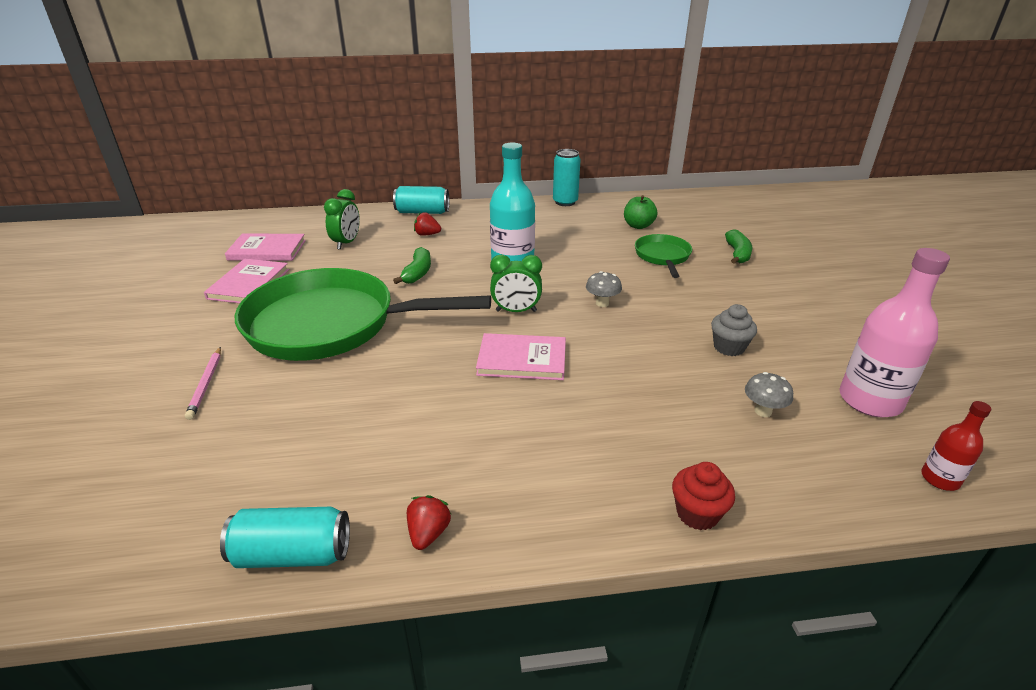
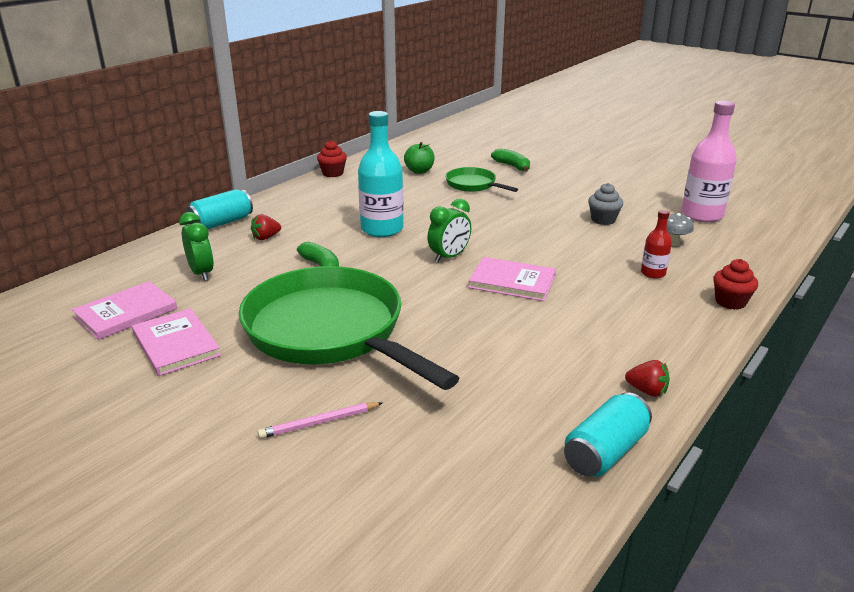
camera: 45 degrees left, 5 degrees down
pink pencil [185,347,221,420] -> pink pencil turned 120 degrees clockwise [258,402,382,439]
green pan [235,268,491,361] -> green pan turned 90 degrees clockwise [239,266,459,390]
red strawberry [407,495,451,550] -> red strawberry turned 150 degrees clockwise [625,360,670,397]
pink book [476,333,566,380] -> pink book turned 60 degrees clockwise [468,257,556,301]
turquoise can [553,149,581,206] -> red cupcake [317,140,347,177]
grey mushroom [586,271,622,307] -> none
red bottle [921,401,991,491] -> red bottle moved to [641,210,672,279]

